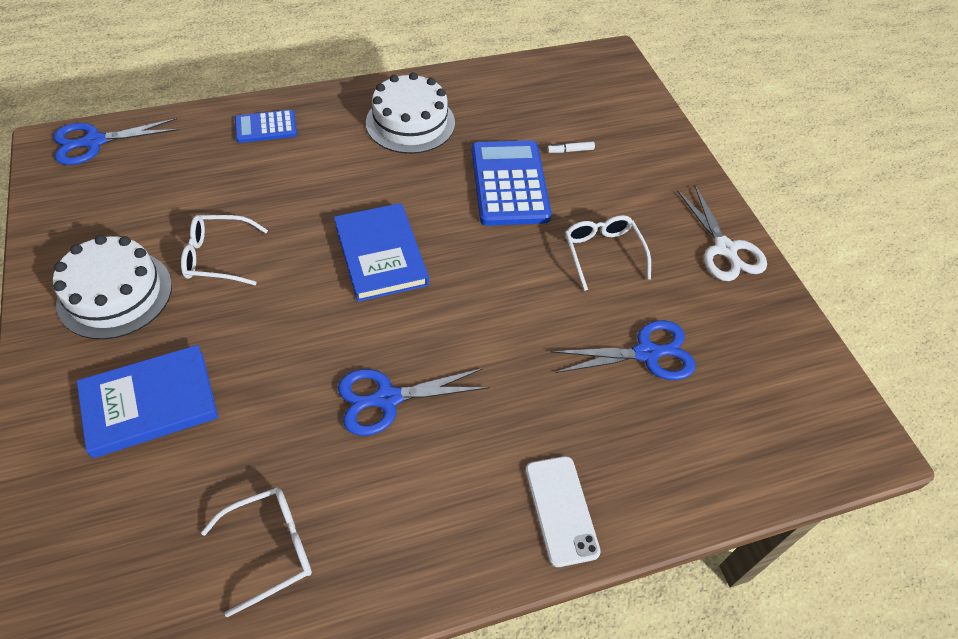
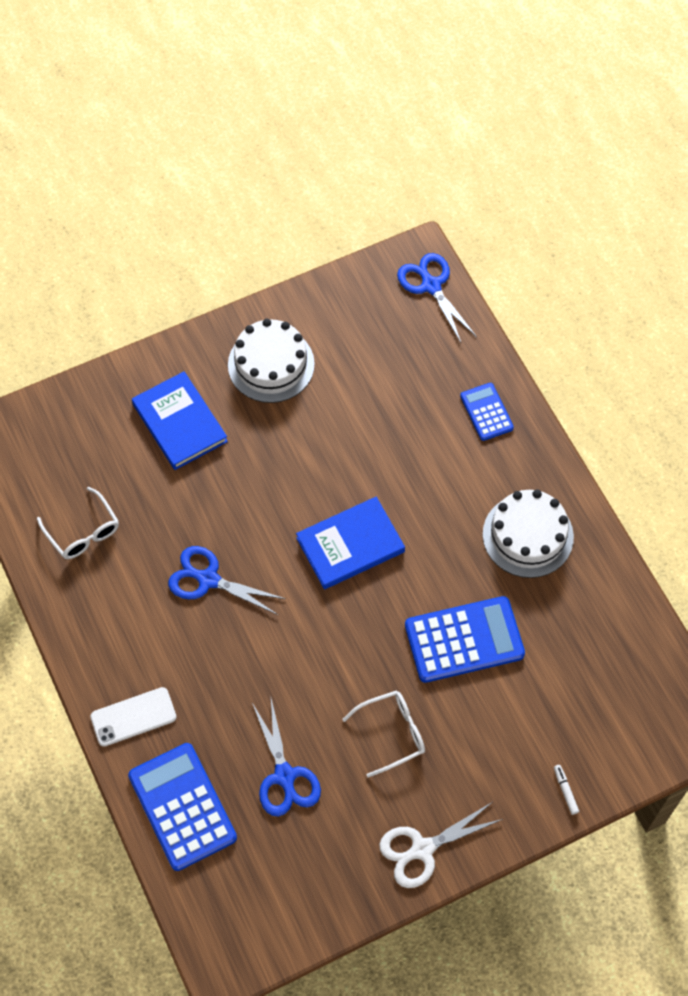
camera: 85 degrees right, 10 degrees up
white glasses [181,215,268,285] -> none
blue scissors [338,368,490,436] -> blue scissors turned 45 degrees counterclockwise [168,546,286,615]
white marker [547,141,595,153] -> white marker moved to [554,765,579,815]
none -> blue calculator [128,743,237,871]

